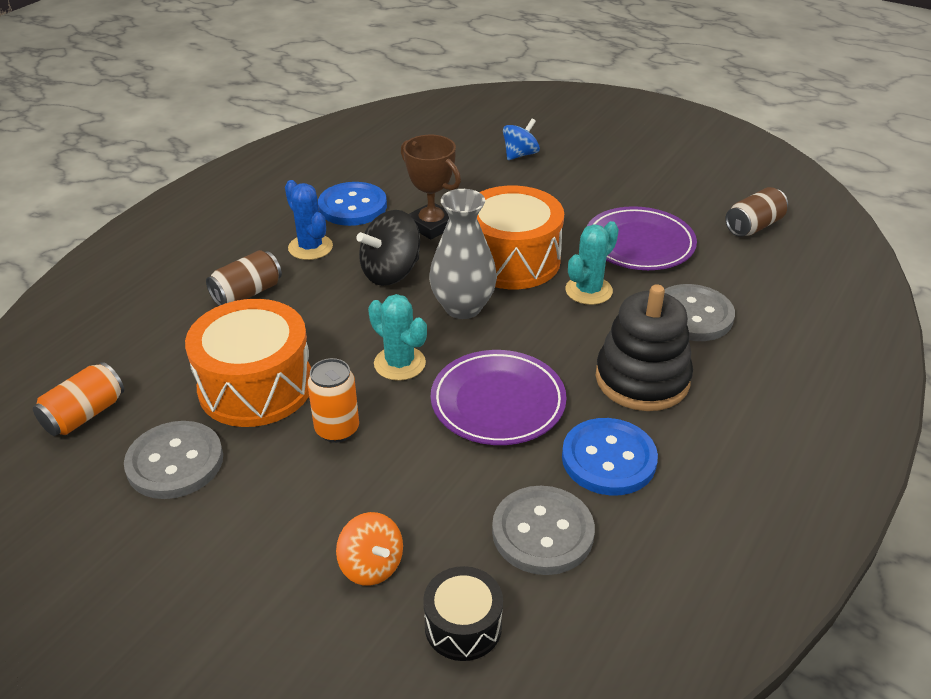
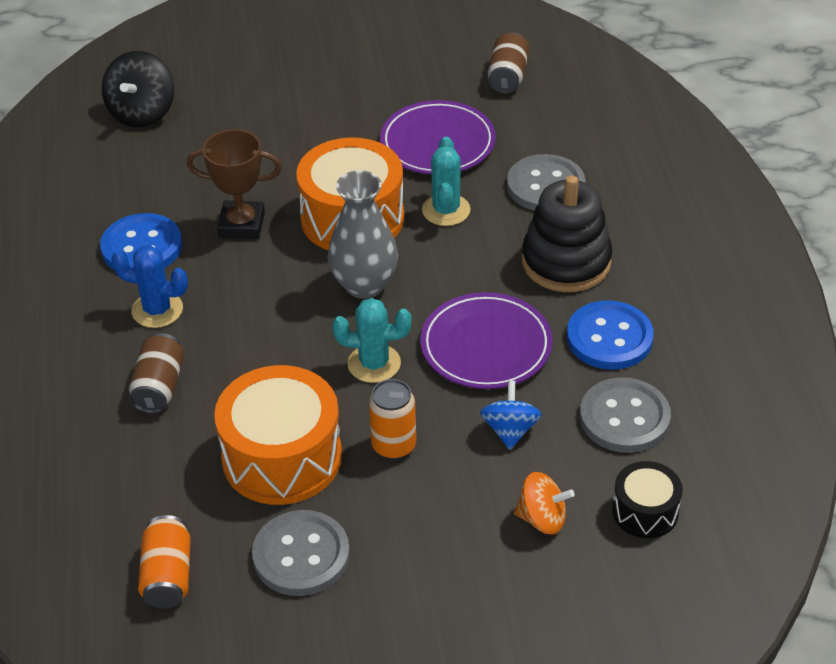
camera: 40 degrees left, 5 degrees up
black spinning top [357,210,420,286] -> black spinning top moved to [102,51,174,127]
blue spinning top [503,119,540,160] -> blue spinning top moved to [480,380,542,450]

